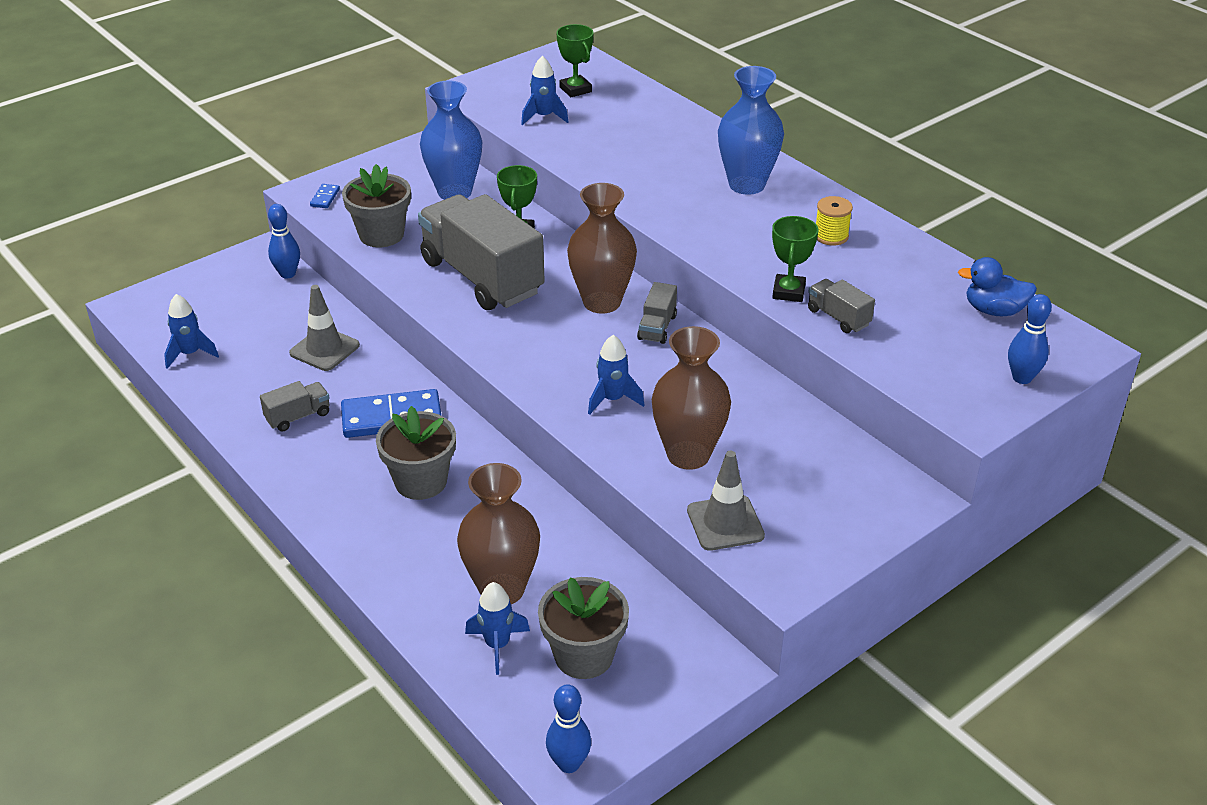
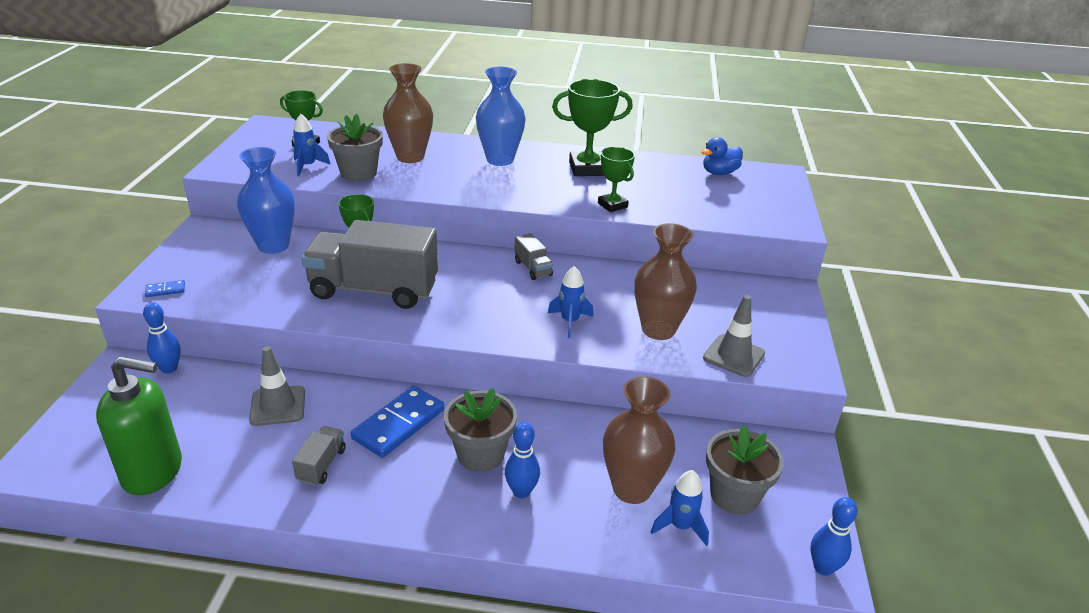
camera: 45 degrees left, 5 degrees down
blue rocket [164,294,219,369] -> green soap dispenser [96,356,182,495]
blue domino [310,184,340,208] -> blue domino turned 75 degrees counterclockwise [145,280,185,297]
grey flower pot [342,164,411,247] -> grey flower pot moved to [327,114,383,181]
brown vase [567,183,637,314] -> brown vase moved to [383,63,433,163]
grey truck [808,279,875,333] -> none
yellow spool [816,196,853,245] -> green trophy [552,79,633,176]
blue bowling pin [1008,294,1052,384] -> blue bowling pin moved to [505,422,540,498]

